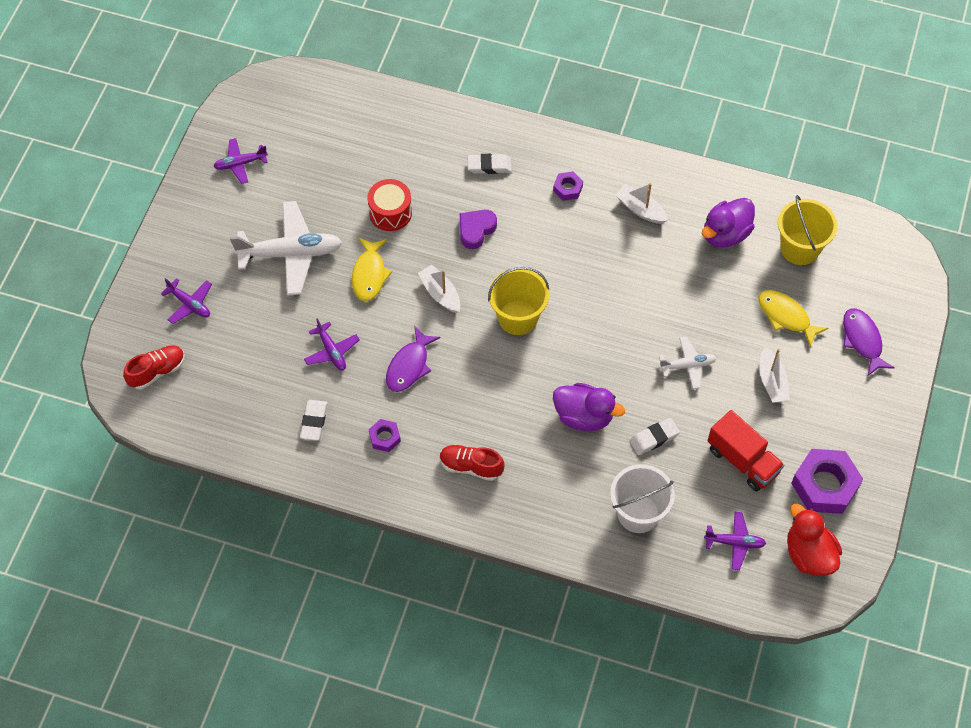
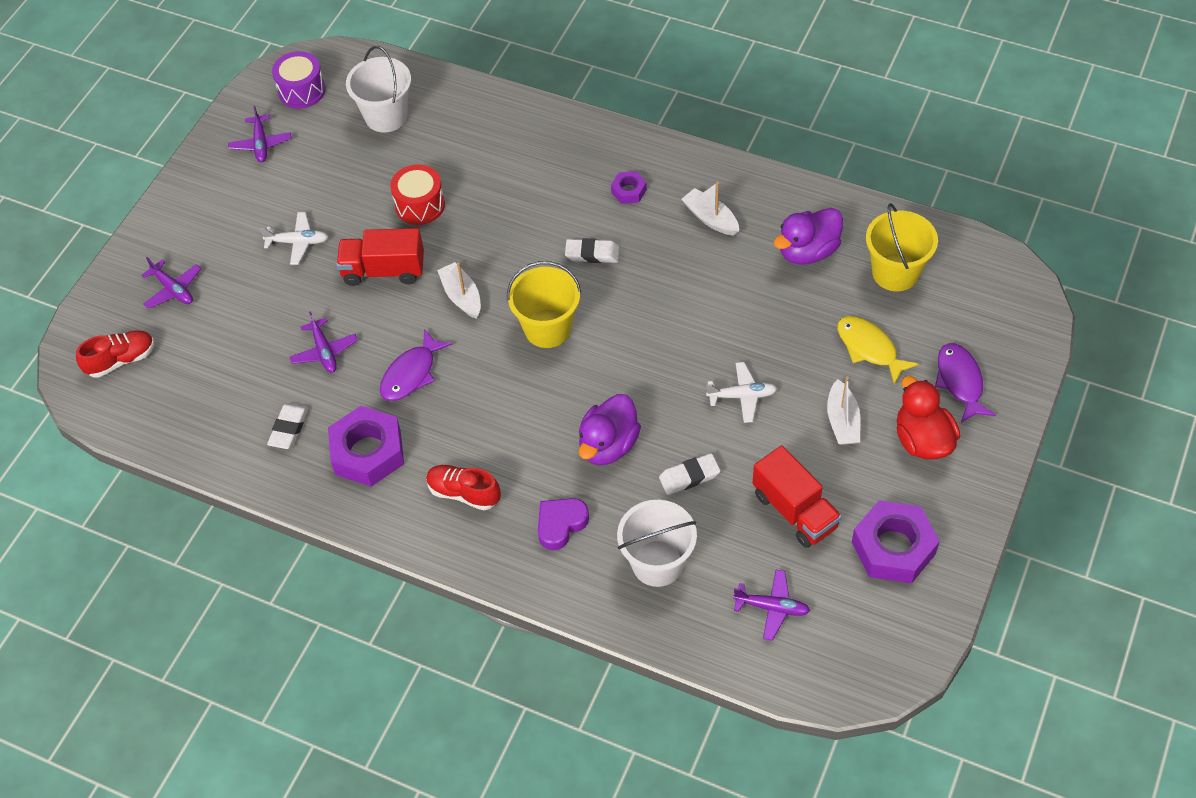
camera: 10 degrees right, 5 degrees down
purple plane [213,138,268,184] -> purple plane turned 90 degrees counterclockwise [228,106,292,162]
white plane [230,201,343,296] -> white plane [260,212,328,265], size x0.52
yellow fish [352,238,392,301] -> red truck [336,228,424,286]
purple nut [369,419,401,452] -> purple nut [328,406,404,487], size x2.03
purple heart [460,210,497,249] -> purple heart moved to [538,498,589,550]
white eraser [468,154,512,174] -> white eraser moved to [565,238,619,263]
purple duck [553,383,625,431] -> purple duck turned 90 degrees clockwise [579,394,641,465]
red duck [787,504,842,576] -> red duck moved to [897,376,960,460]
none -> purple drum [272,51,326,109]
none -> white bucket [346,46,411,133]

